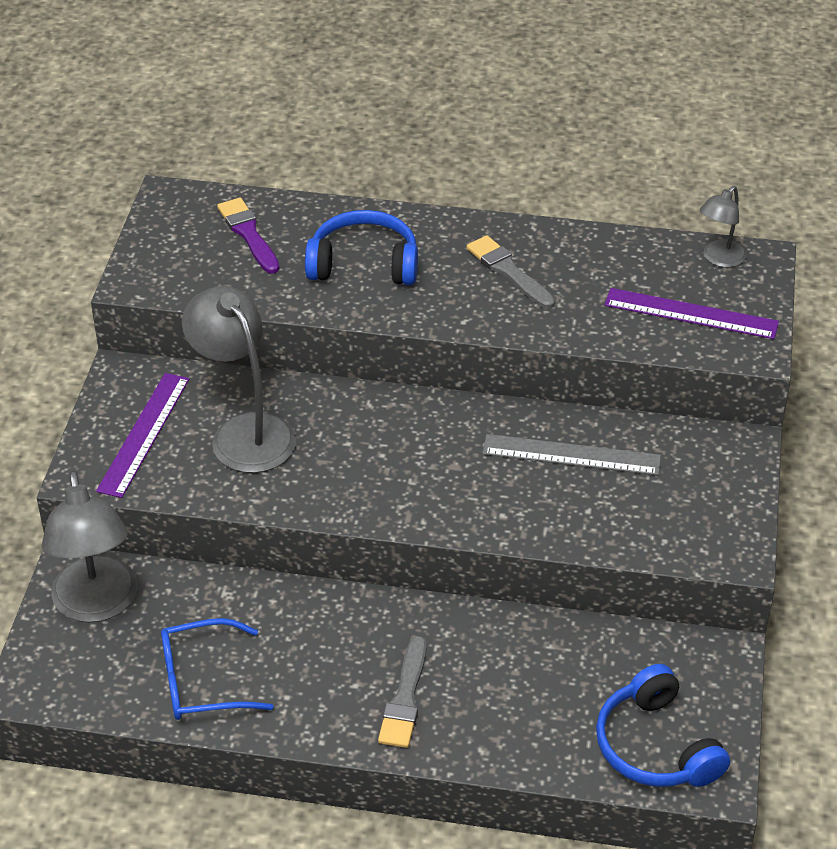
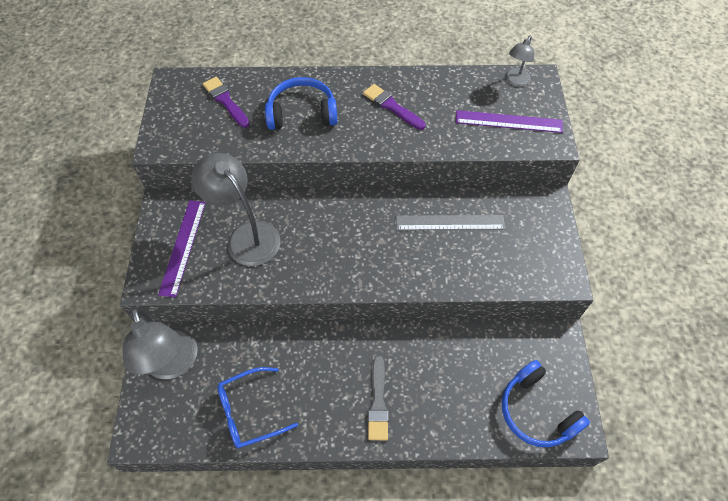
camera: 10 degrees left, 15 degrees up
grey brush [467,235,555,309] -> purple brush [363,84,426,130]

